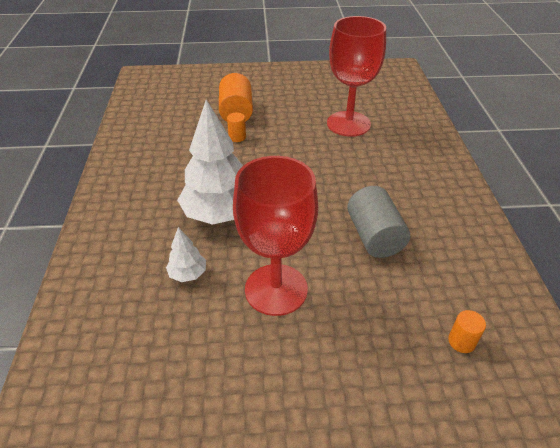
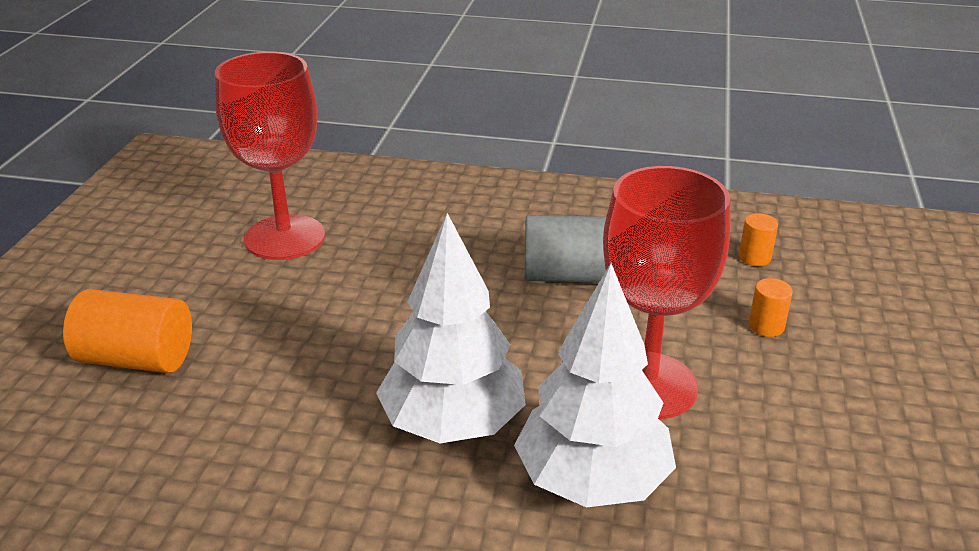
camera: 75 degrees left, 10 degrees down
white tree [166,227,206,282] -> white tree [514,263,676,508], size x2.17
orange cylinder [227,112,246,142] -> orange cylinder moved to [749,278,793,337]

